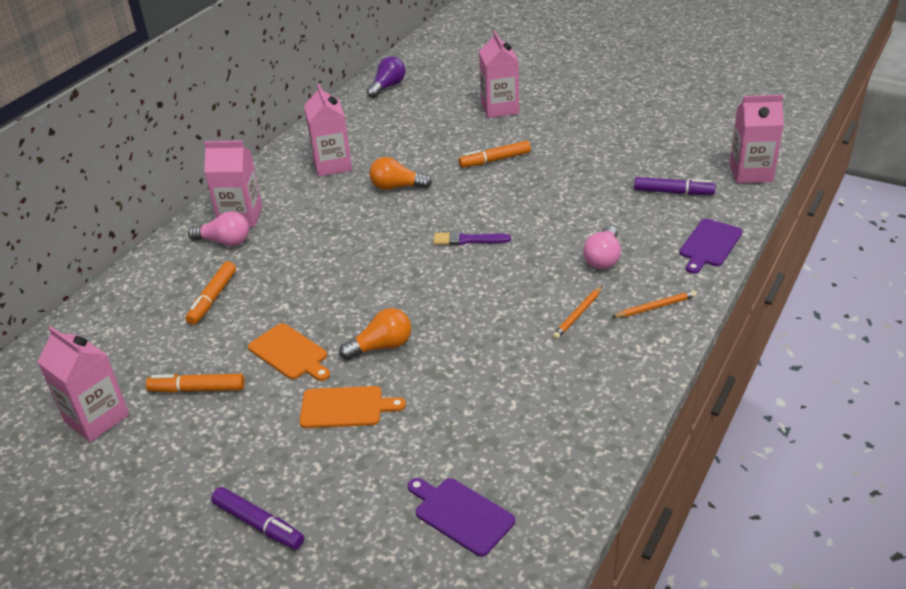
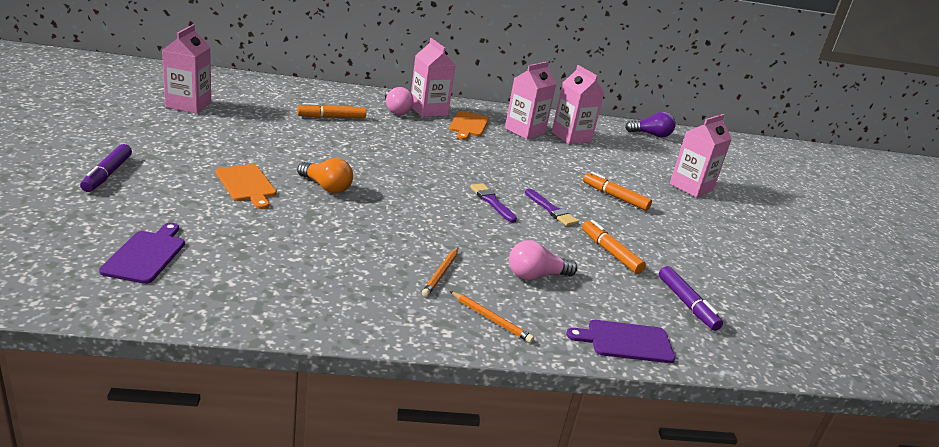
camera: 50 degrees right, 10 degrees down
orange marker [146,374,245,393] -> orange marker moved to [582,220,646,274]
orange cutting board [248,323,330,381] -> orange cutting board moved to [449,111,489,140]
orange light bulb [369,157,432,190] -> none
orange pencil [552,286,603,340] -> orange pencil turned 75 degrees counterclockwise [422,248,458,297]
pink carton [729,95,784,183] -> pink carton moved to [552,65,605,144]
none -> purple brush [525,189,579,226]

